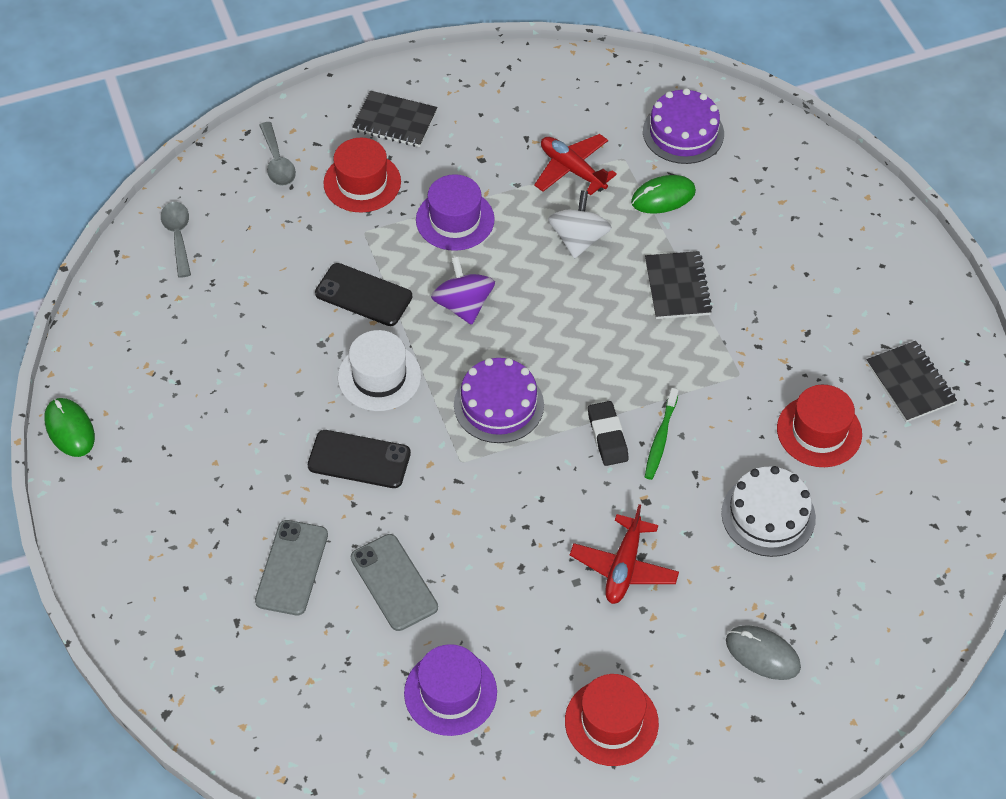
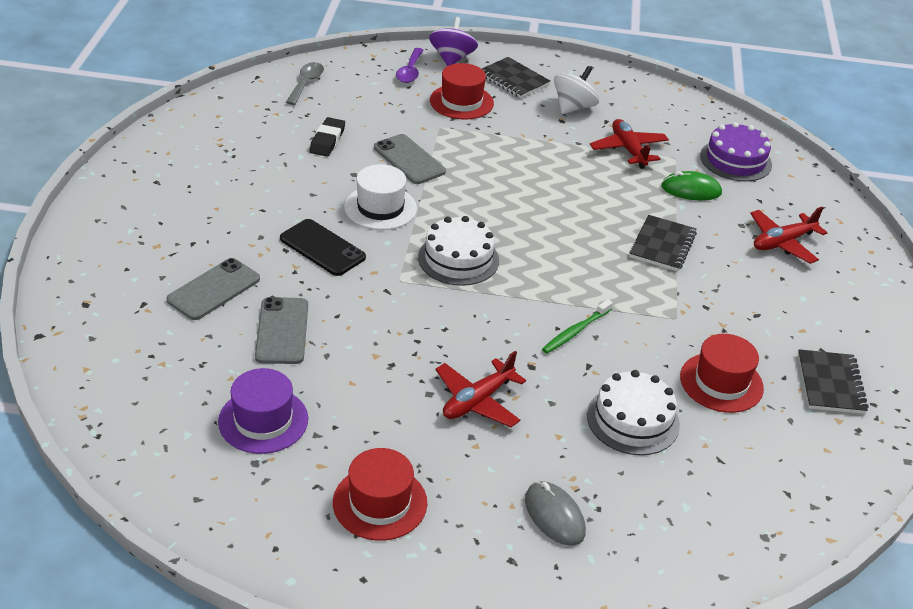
camera: 25 degrees right, 15 degrees down
green mouse [44,398,95,457] -> none
grey spoon [259,122,296,186] -> purple spoon [396,48,424,83]
black phone [315,263,412,326] -> grey phone [374,134,446,184]
purple hat [416,174,495,251] -> none
purple spinning top [431,256,495,325] -> purple spinning top moved to [429,17,478,66]
purple cake [454,358,544,443] -> white cake [418,216,499,286]
white spinning top [548,190,612,259] -> white spinning top moved to [554,66,599,114]
black eraser [588,401,629,466] -> black eraser moved to [310,117,345,156]
none -> red plane [750,207,827,264]

